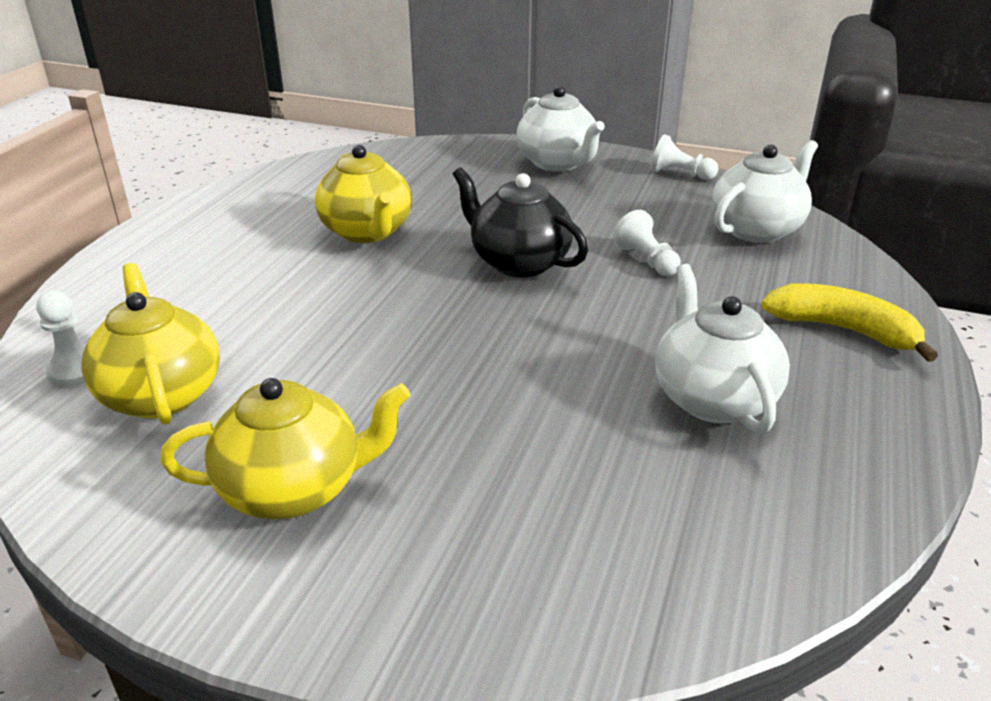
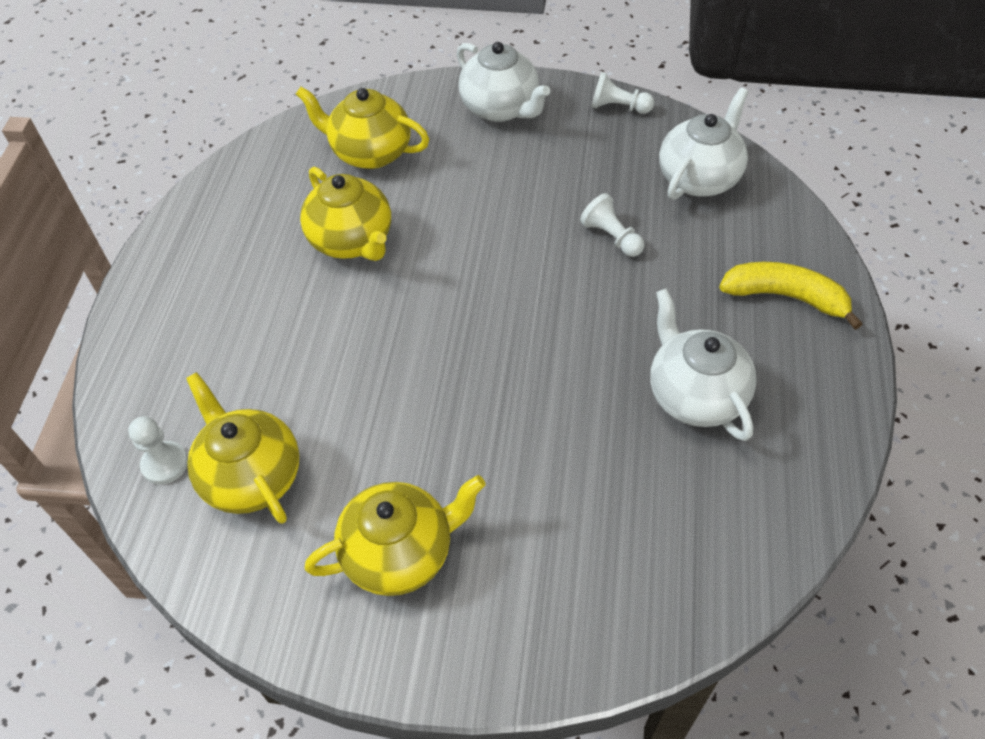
camera: 10 degrees left, 20 degrees up
black teapot [453,167,588,277] -> none
none -> yellow teapot [296,87,429,169]

